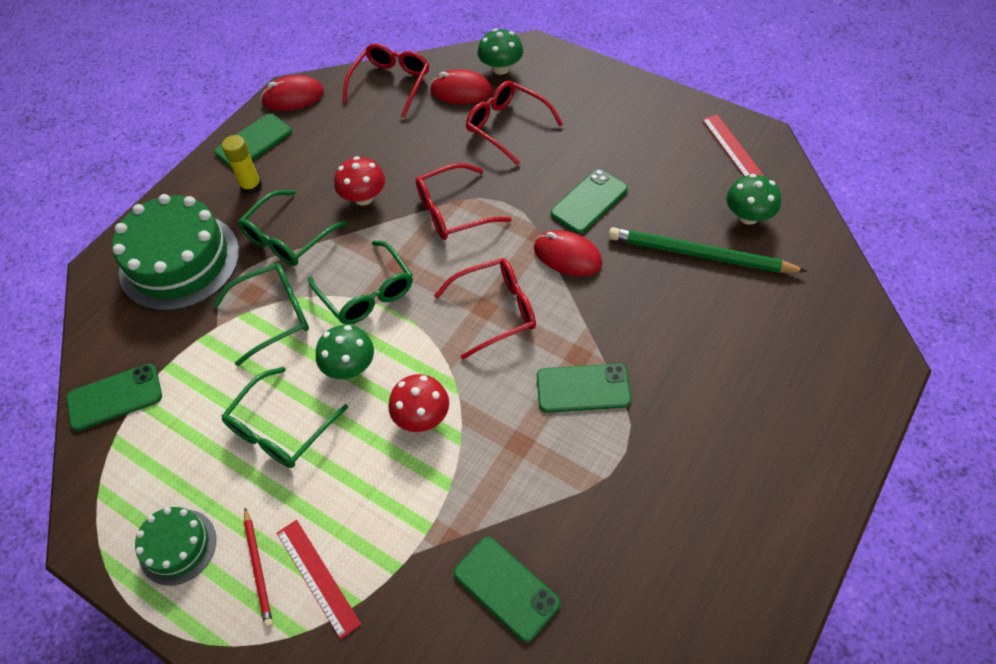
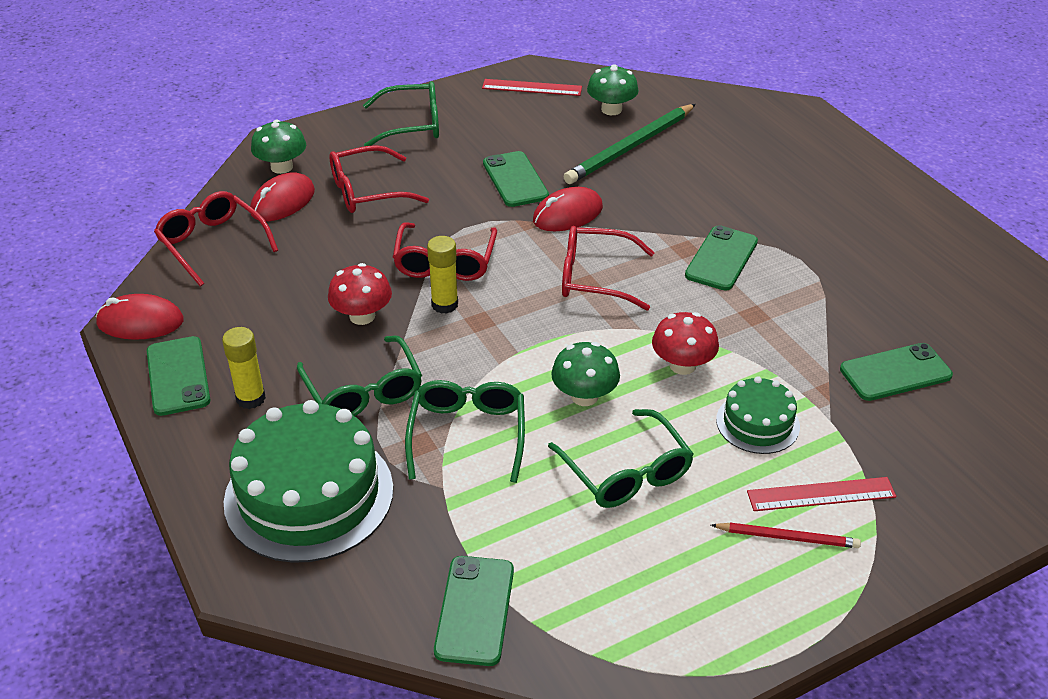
camera: 65 degrees left, 15 degrees down
green cake [135,507,216,585] -> green cake moved to [716,376,800,454]
red mouse [261,75,324,111] -> red mouse turned 75 degrees clockwise [96,294,184,340]
green glasses [308,241,413,325] -> green glasses moved to [363,81,439,146]
red glasses [434,258,536,360] -> red glasses turned 90 degrees counterclockwise [562,226,655,310]
none -> yellow glue stick [427,236,458,314]

